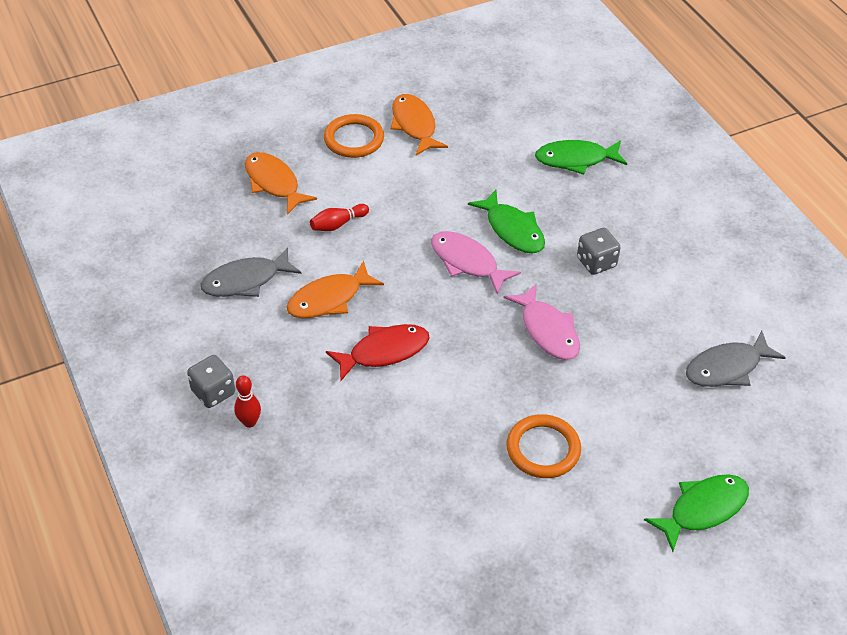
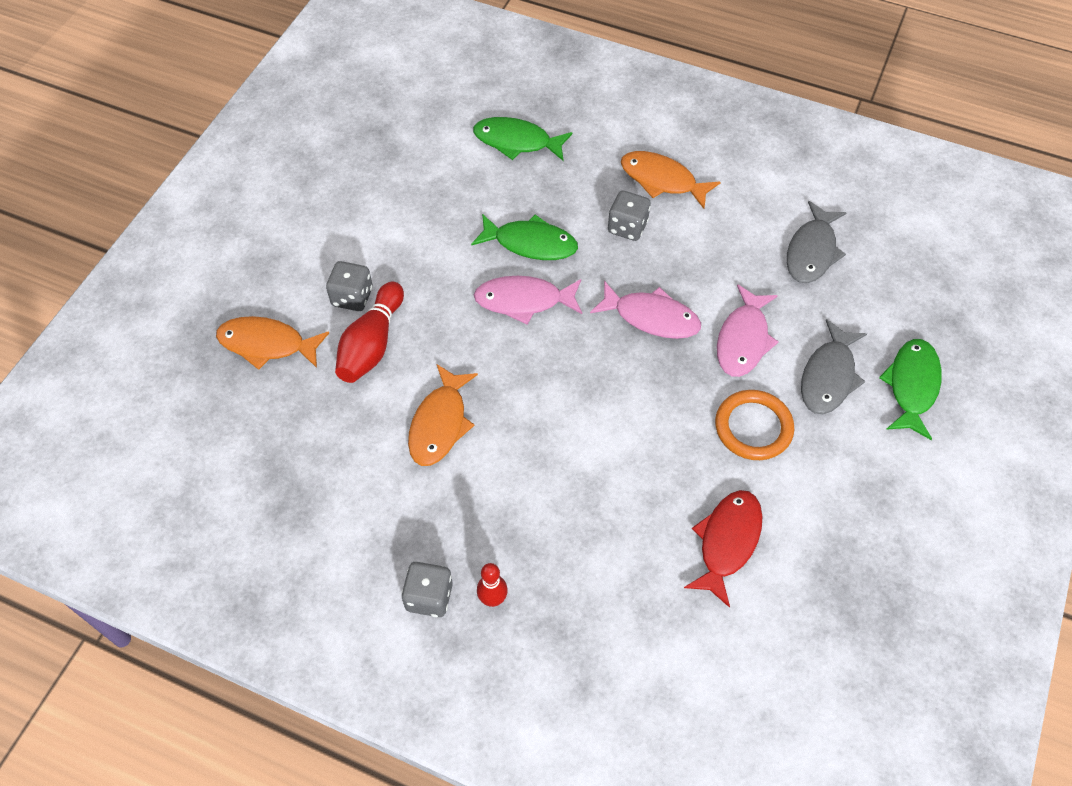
camera: 40 degrees left, 10 degrees up
grey fish [200,247,301,297] -> grey fish moved to [801,319,867,414]
red bowling pin [310,204,369,231] -> red bowling pin [335,281,404,383], size x1.70
orange ring [324,114,384,158] -> none
red fish [326,324,430,381] -> red fish moved to [684,490,763,608]
orange fish [391,94,448,155] -> orange fish moved to [621,151,721,209]
green fish [535,140,627,175] -> green fish turned 60 degrees clockwise [473,117,572,160]
none -> grey dice [326,261,373,311]
none -> pink fish [717,284,779,377]

